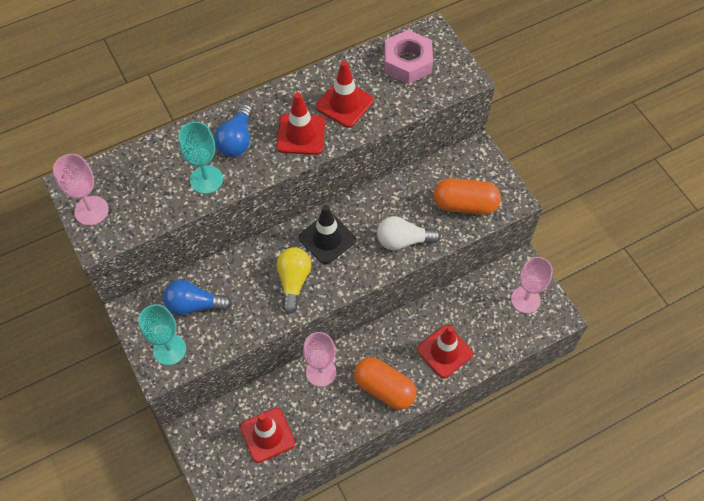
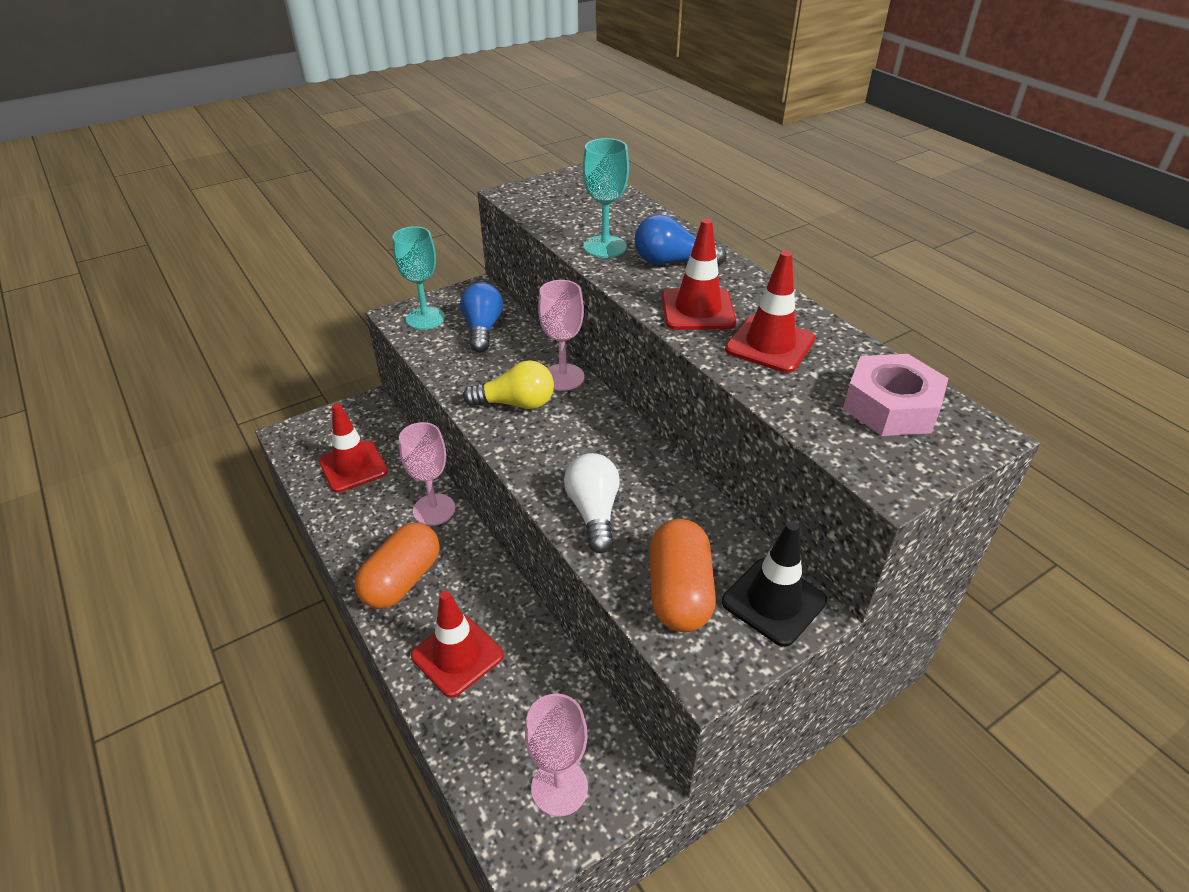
camera: 85 degrees right, 20 degrees down
pink goblet [53,154,109,226] -> pink goblet moved to [538,280,584,391]
black traffic cone [299,205,356,265] -> black traffic cone moved to [722,521,827,647]

